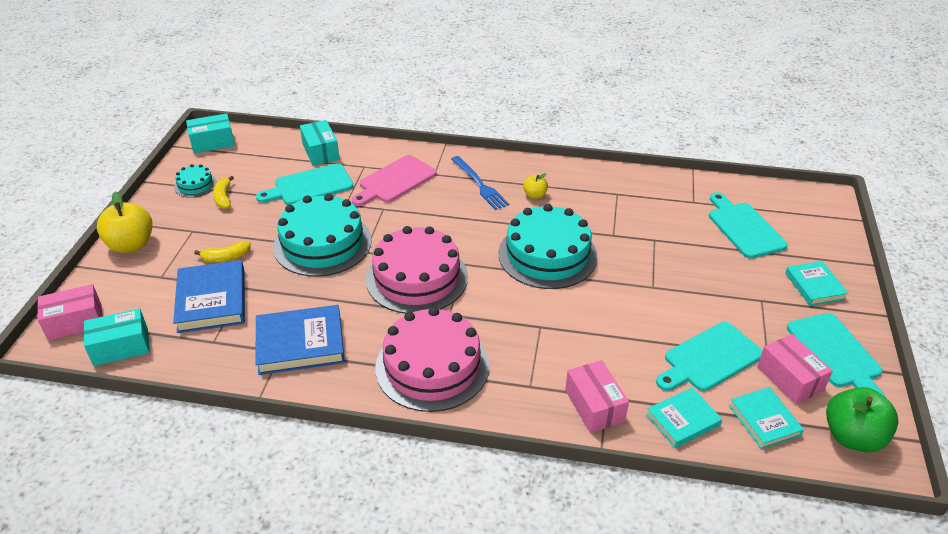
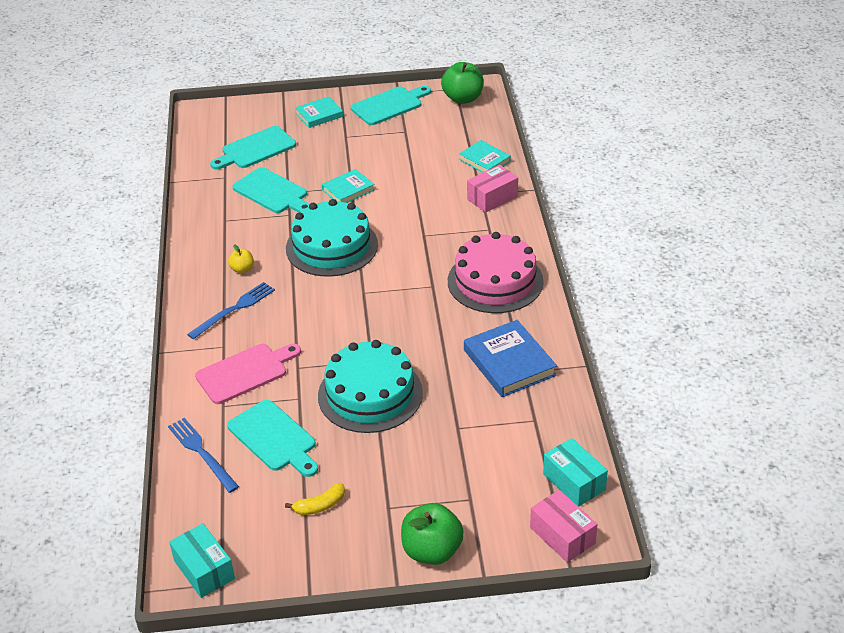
camera: 105 degrees left, 0 degrees up
yellow apple [97,191,153,253] -> green apple [401,503,464,565]
blue book [173,260,245,333] -> none
turquoise cake [174,164,217,198] -> none
yellow banana [194,241,251,262] -> none
turquoise box [300,120,340,166] -> blue fork [168,418,239,493]
pink cutting board [351,155,437,206] -> pink cutting board turned 60 degrees counterclockwise [195,344,301,404]
pink cake [366,226,468,314] -> none
turquoise cutting board [656,322,763,391] -> turquoise cutting board moved to [233,167,310,213]
turquoise book [729,387,804,449] -> turquoise book moved to [322,169,375,203]
pink box [757,334,833,405] -> none

